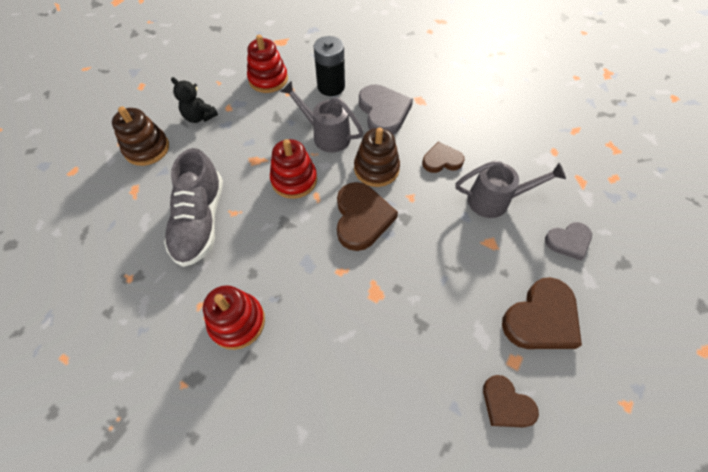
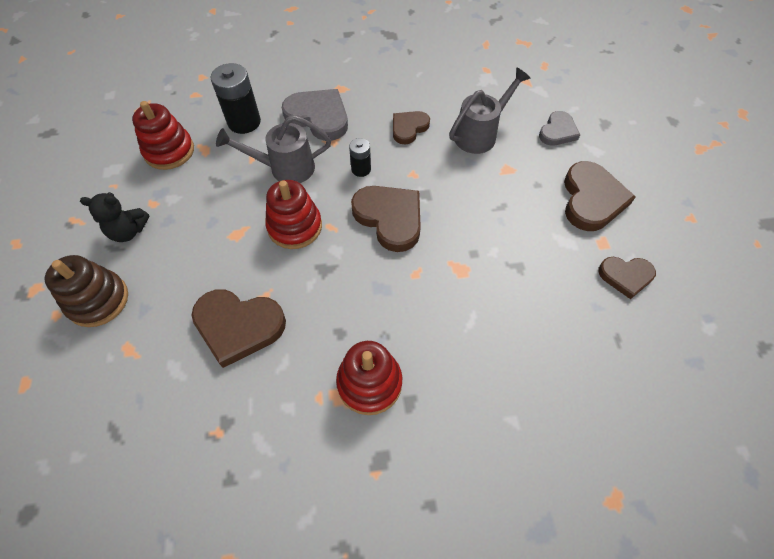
camera: 40 degrees left, 0 degrees up
grey shoe [164,148,223,267] -> brown heart [192,289,286,368]
brown stacking toy [354,128,400,187] -> black battery [349,138,371,177]

